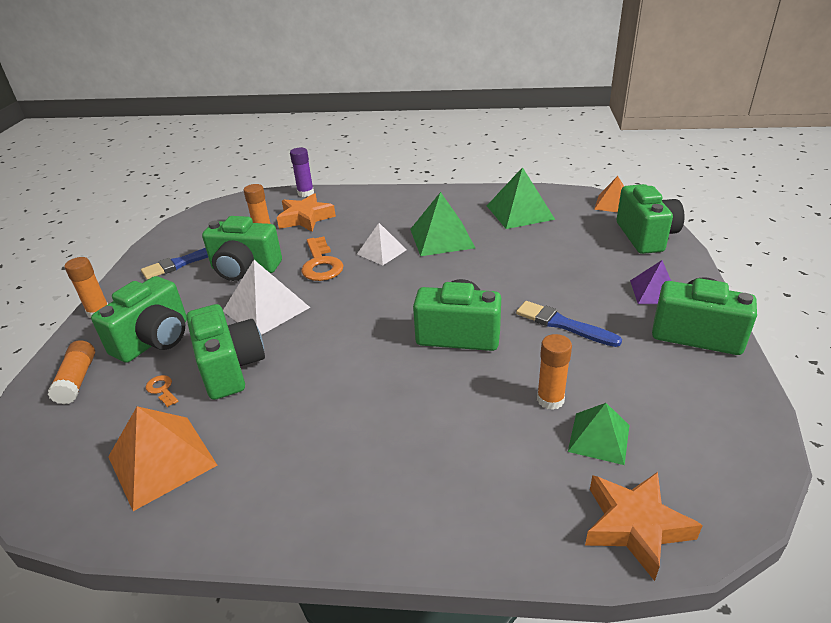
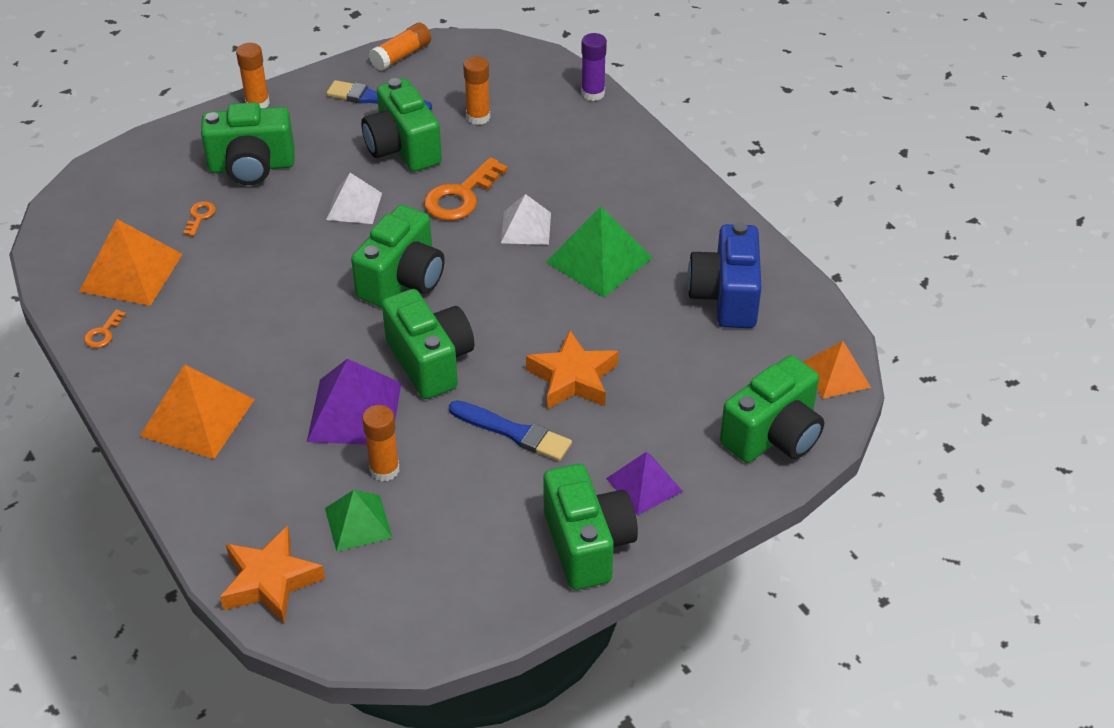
camera: 50 degrees right, 10 degrees up
orange glue stick [47,340,95,405] -> orange glue stick moved to [369,23,431,71]
green camera [186,304,265,400] -> green camera moved to [351,205,445,308]
white pyramid [223,260,310,335] -> white pyramid [326,173,382,224], size x0.64
orange star [277,193,336,232] -> orange star moved to [526,330,619,409]
green pyramid [487,167,555,229] -> blue camera [687,222,761,328]
blue brush [516,301,622,347] -> blue brush turned 120 degrees clockwise [449,400,572,461]
none -> orange key [84,309,126,348]
none -> orange pyramid [140,364,255,459]
none -> purple pyramid [307,359,401,445]

